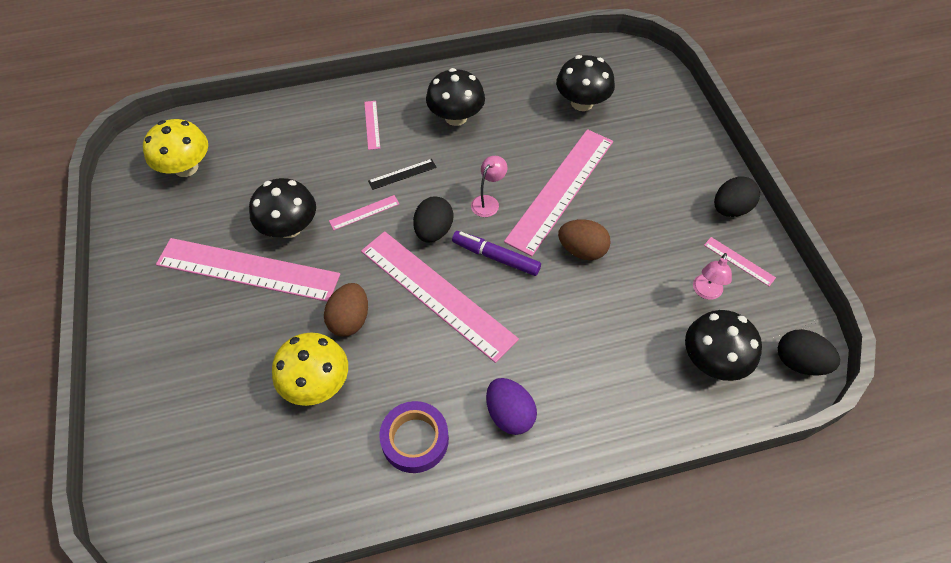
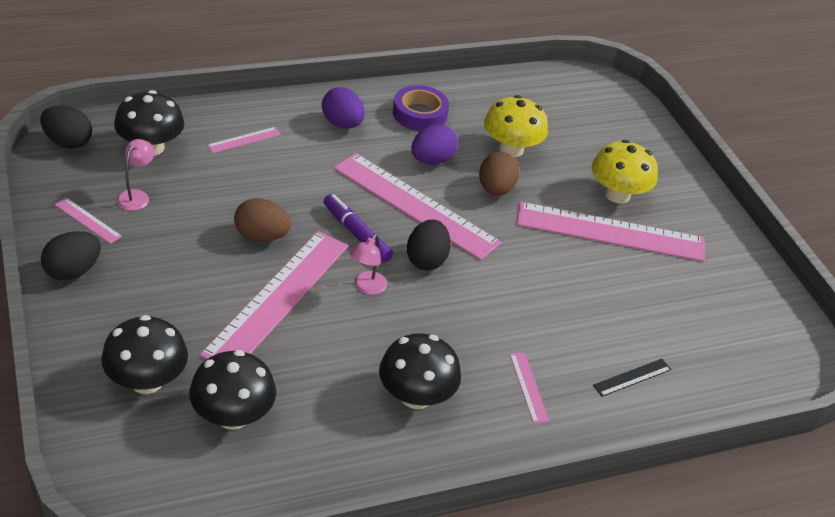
camera: 170 degrees right, 15 degrees down
yellow mushroom [143,119,208,177] -> yellow mushroom moved to [592,140,658,204]
black mushroom [249,178,316,238] -> black mushroom moved to [101,315,188,394]
pink ruler [329,195,399,230] -> pink ruler moved to [207,127,281,153]
black ruler [368,159,437,190] -> black ruler moved to [593,359,672,397]
purple marker [452,231,541,276] -> purple marker turned 150 degrees counterclockwise [323,194,393,263]
none -> purple egg [411,124,458,165]

